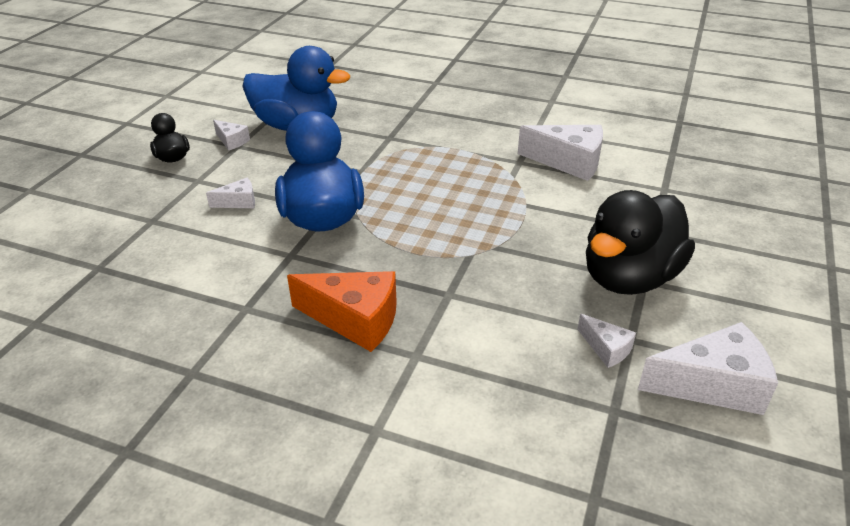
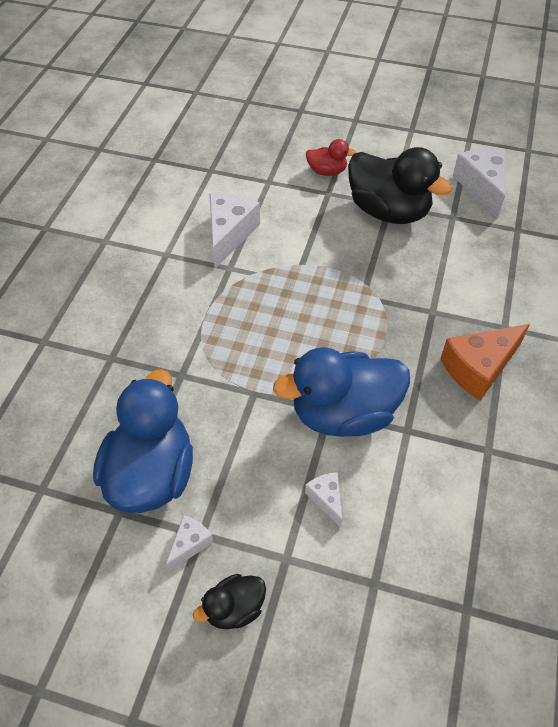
camera: 95 degrees left, 15 degrees up
orange cheese [287,271,397,352] -> orange cheese turned 135 degrees counterclockwise [441,324,530,401]
white cheese [577,314,636,368] -> none
none -> red duck [306,139,356,176]

